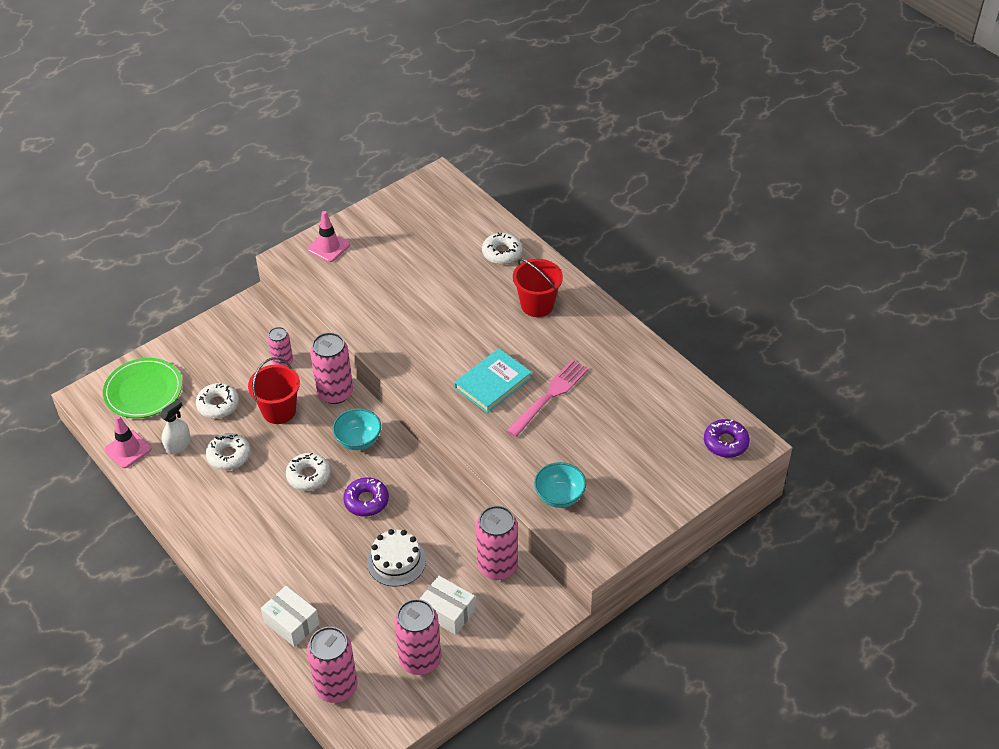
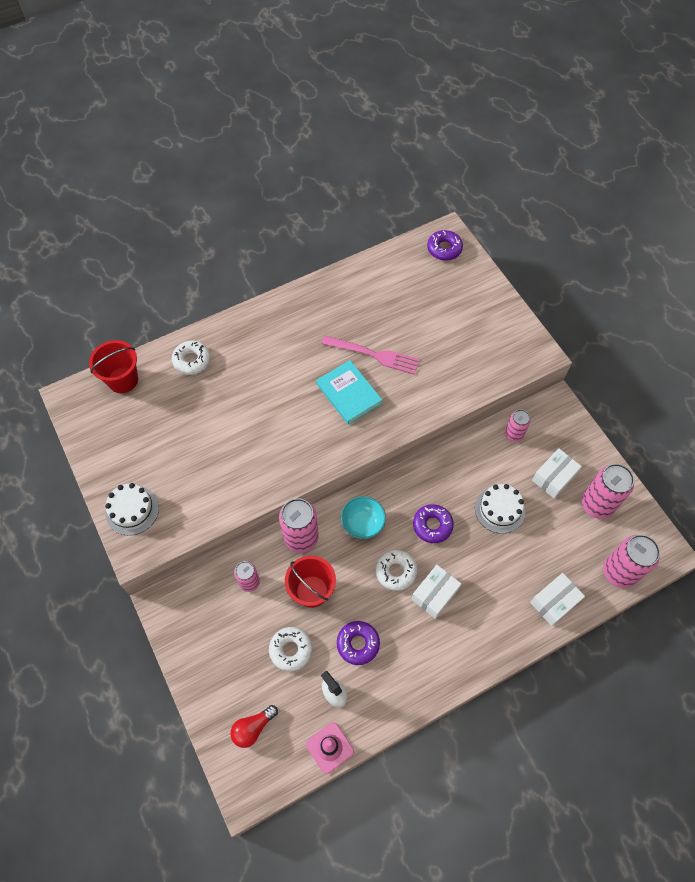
camera: 80 degrees left, 15 degrees up
green plate [103,358,182,418] -> red light bulb [230,705,278,748]
white donut [206,433,250,470] -> purple donut [337,621,380,665]
pink traffic cone [307,211,350,262] -> white cake [105,483,159,536]
pink can [476,505,518,580] -> pink can [505,409,531,442], size x0.59
pink fork [507,360,589,437] -> pink fork turned 150 degrees clockwise [322,335,420,375]
red bucket [513,258,563,317] -> red bucket moved to [89,340,138,393]
turquoise bowl [534,462,586,508] -> none
none -> white box [411,565,461,619]

